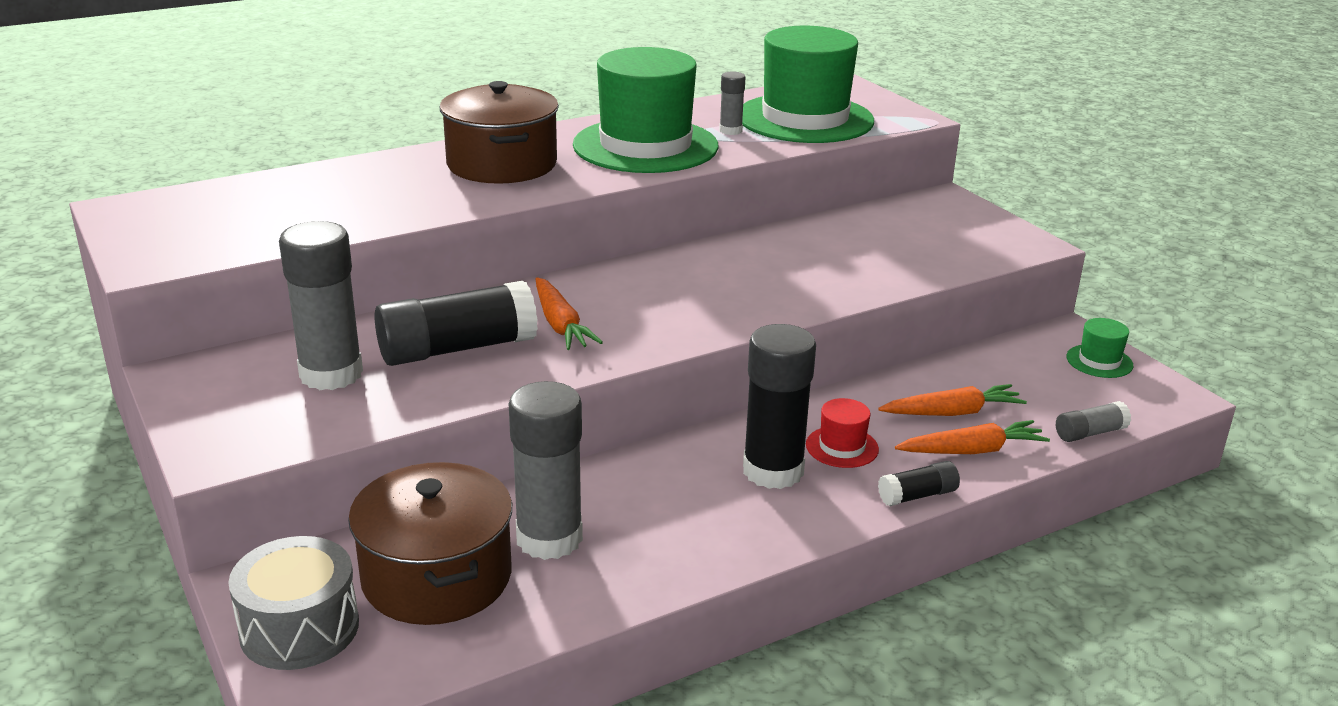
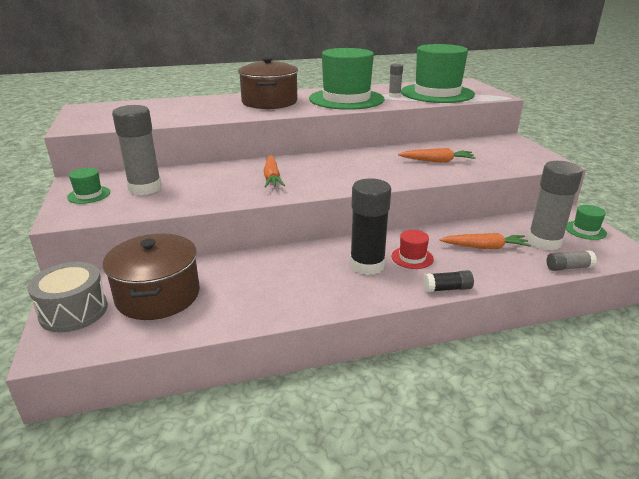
camera: 15 degrees right, 0 degrees up
black glue stick [374,281,538,366] -> none
grey glue stick [509,381,583,560] -> grey glue stick moved to [527,161,583,251]
orange carrot [895,420,1050,454] -> orange carrot moved to [398,148,476,163]
none -> green hat [67,168,110,204]

